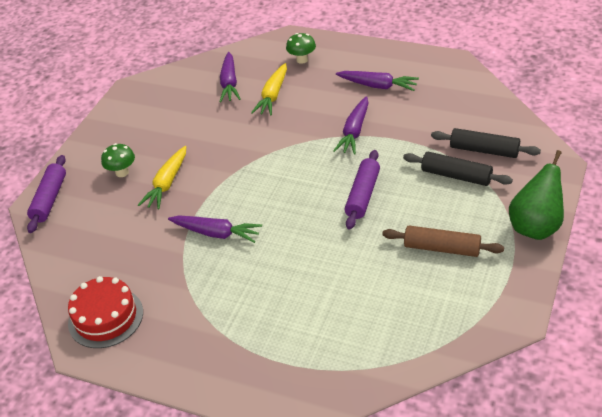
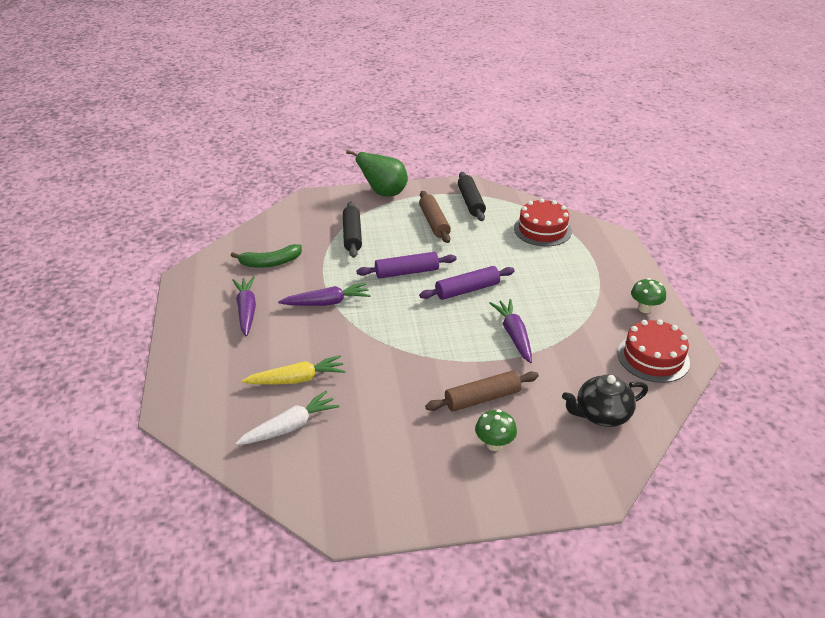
camera: 125 degrees left, 5 degrees down
purple rolling pin [27,155,66,233] -> purple rolling pin moved to [419,266,515,300]
yellow carrot [138,146,186,209] -> brown rolling pin [425,371,539,412]
purple carrot [220,52,241,102] -> white carrot [235,391,340,445]
green mushroom [286,33,316,64] -> green mushroom moved to [631,278,666,313]
black rolling pin [431,128,541,158] -> black rolling pin moved to [458,172,486,221]
none -> green banana [231,244,302,268]
none -> red cake [514,198,572,246]
none -> black teapot [562,374,648,427]

